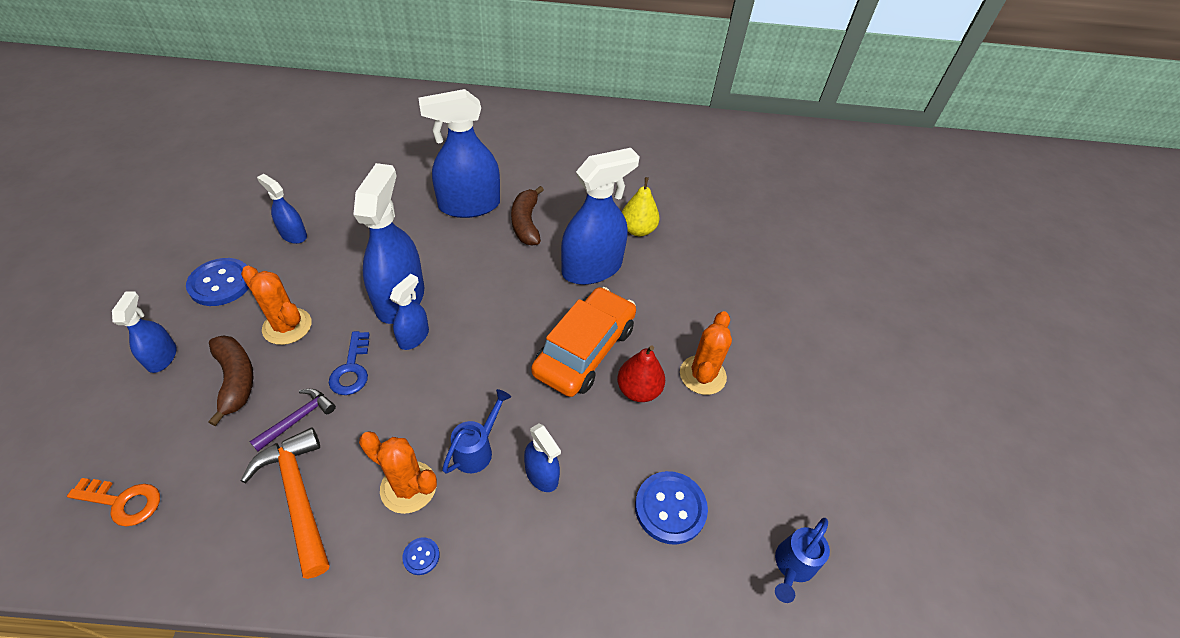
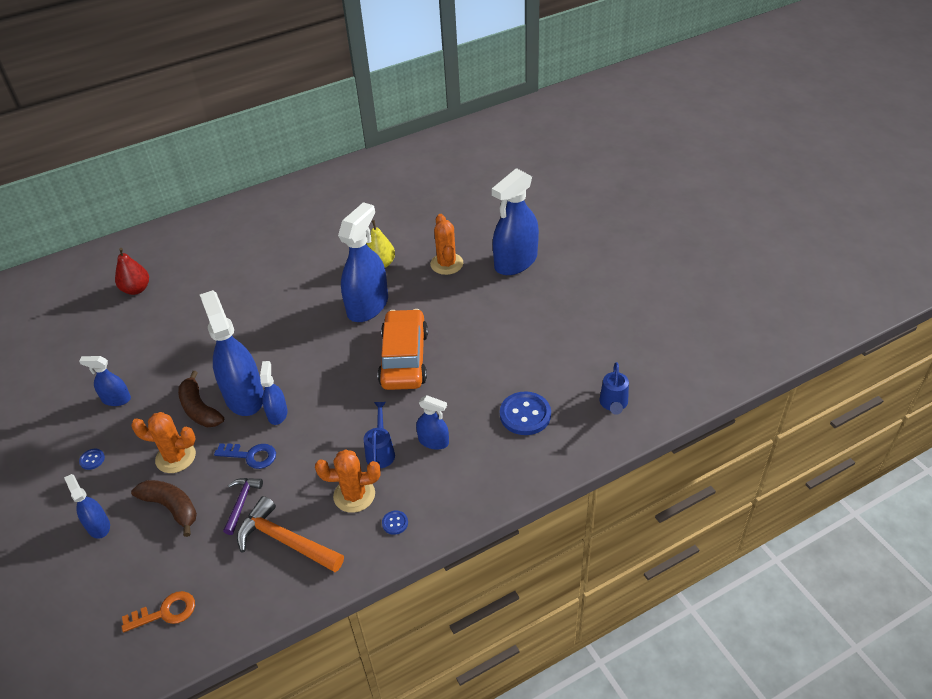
camera: 25 degrees left, 5 degrees down
blue button [186,258,249,306] -> blue button [79,449,105,470], size x0.46
blue key [329,331,369,395] -> blue key turned 45 degrees counterclockwise [214,443,276,469]
blue spray bottle [419,89,500,218] -> blue spray bottle moved to [492,168,539,275]
brown banana [511,186,544,245] -> brown banana moved to [178,371,224,427]
red pear [617,346,665,402] -> red pear moved to [115,248,149,295]
orange cactus [680,311,732,395] -> orange cactus moved to [430,214,463,275]

